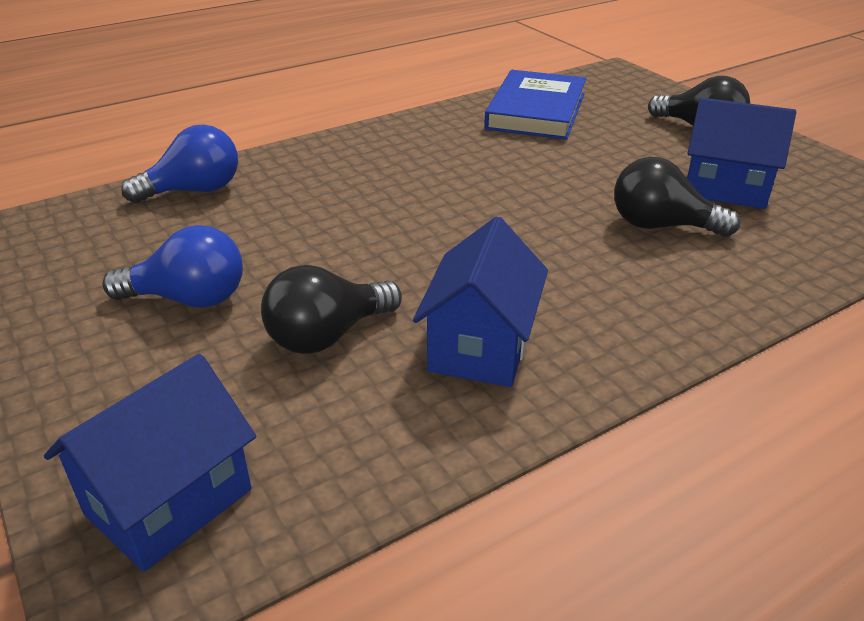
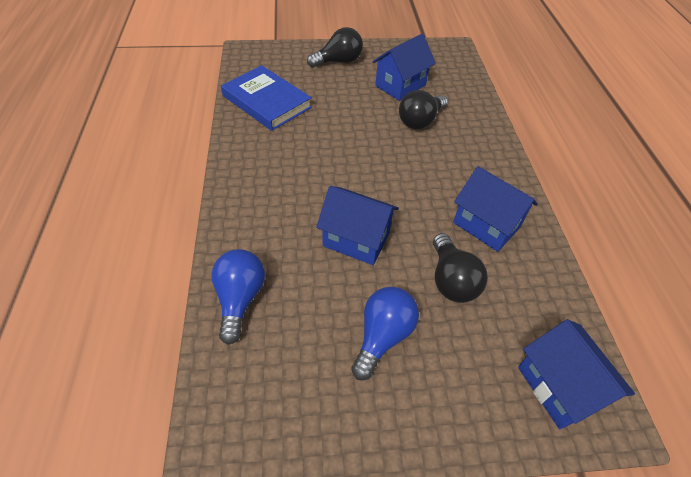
camera: 65 degrees left, 15 degrees up
none -> blue house [316,186,399,265]

